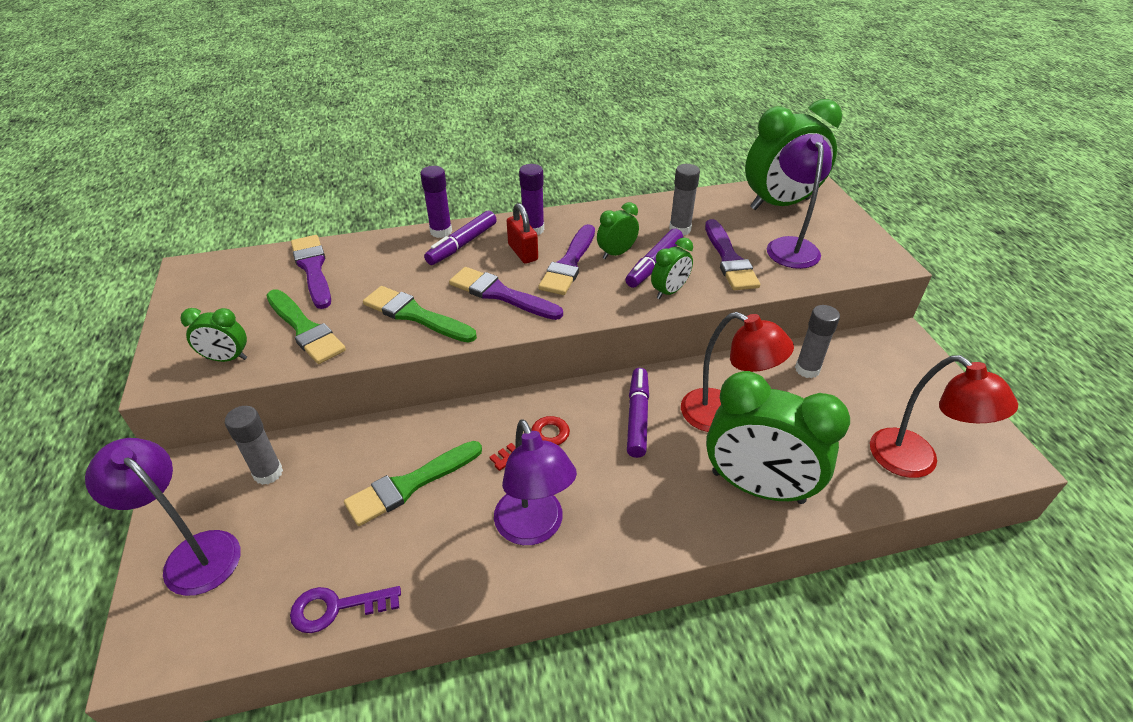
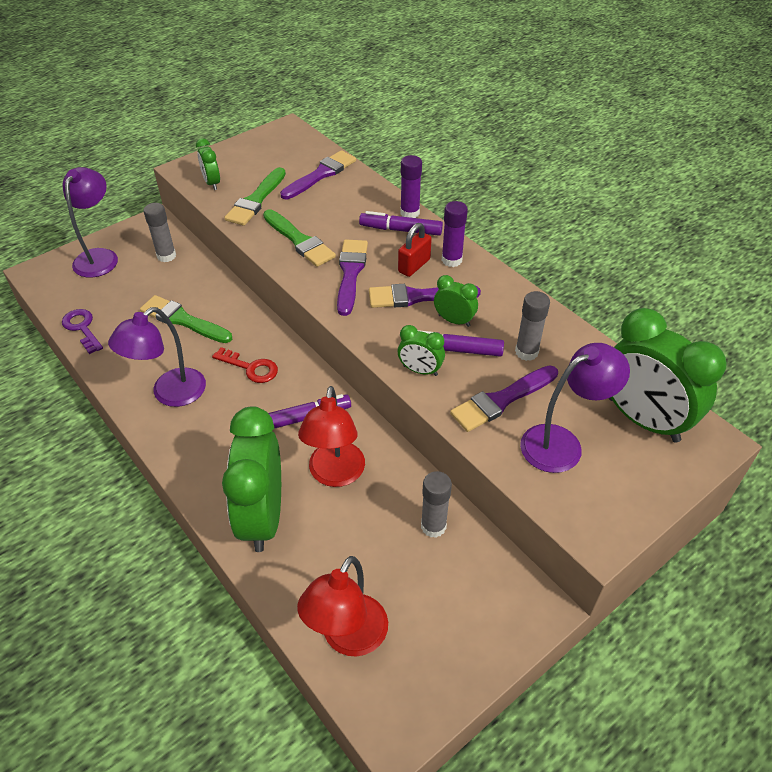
camera: 65 degrees right, 5 degrees up
green brush [363,286,477,343] -> green brush turned 135 degrees clockwise [263,209,336,267]

